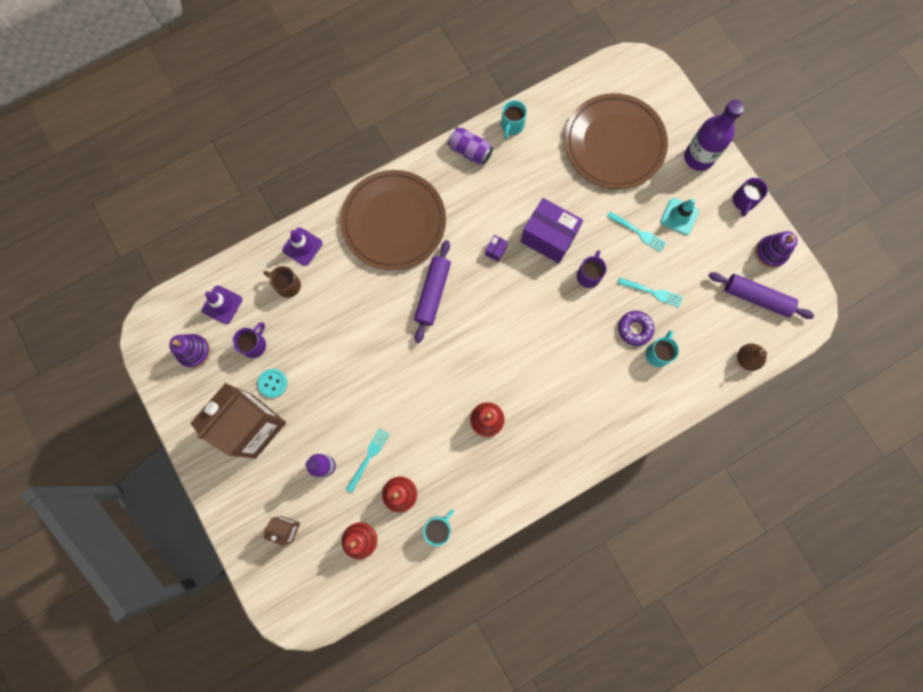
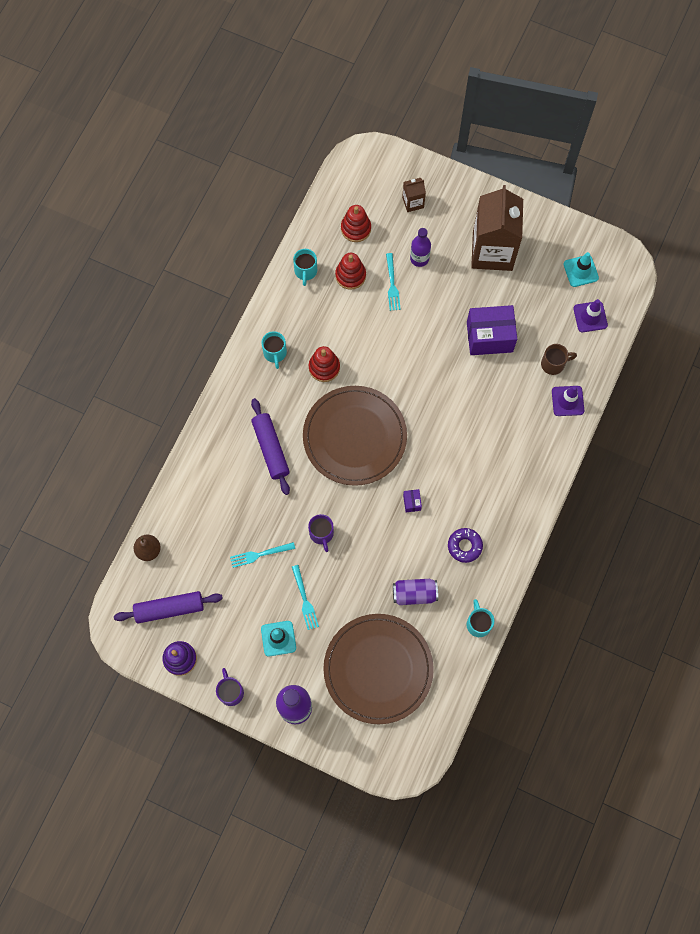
camera: 145 degrees right, 5 degrees down
purple stacking toy [169,334,211,368] -> turquoise traffic cone [563,252,599,287]
purple mug [232,322,266,358] -> none
turquoise button [257,369,287,398] -> none
brown plate [340,170,446,270] -> brown plate moved to [303,386,407,486]
purple rolling pin [414,240,451,343] -> purple rolling pin moved to [251,398,290,495]
purple can [447,127,493,165] -> purple can moved to [393,579,438,605]
purple box [521,198,583,263] -> purple box moved to [467,305,517,355]
turquoise fork [607,211,666,252] -> turquoise fork turned 105 degrees counterclockwise [292,565,319,630]
purple donut [618,311,654,346] -> purple donut moved to [448,528,483,563]
turquoise mug [646,330,679,367] -> turquoise mug moved to [262,331,287,369]

